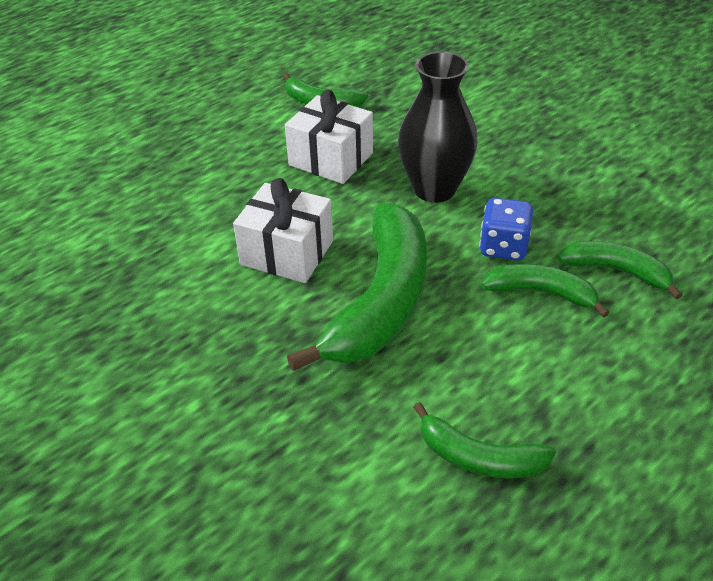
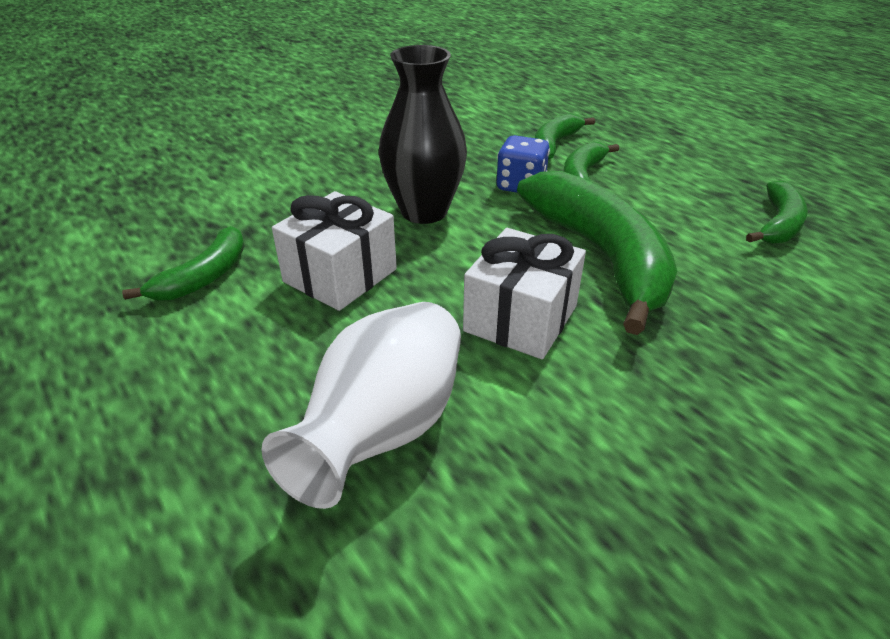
camera: 85 degrees left, 5 degrees down
green banana [287,203,427,371] -> green banana turned 45 degrees clockwise [517,171,677,335]
none -> white vase [261,302,461,509]

